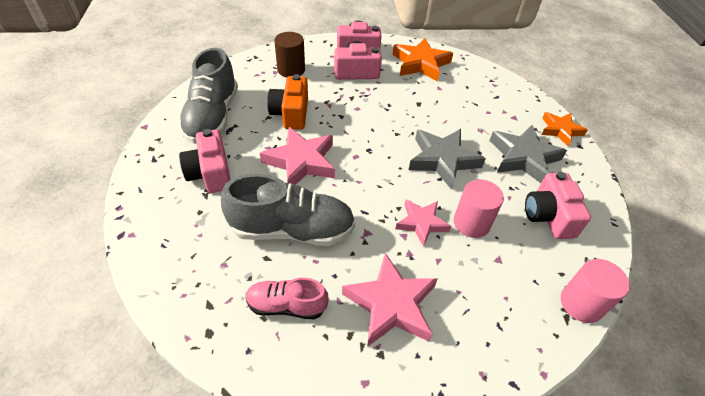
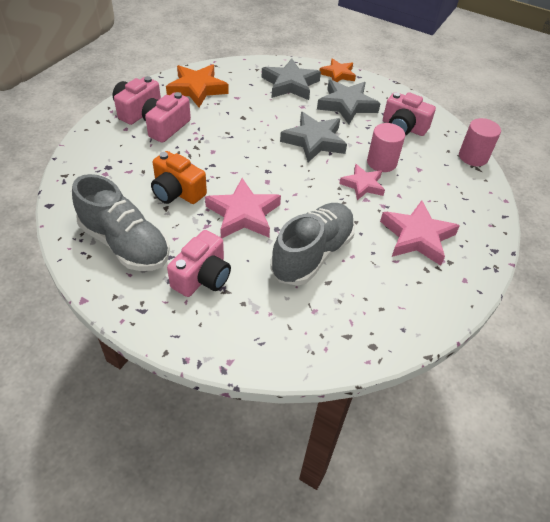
camera: 55 degrees left, 0 degrees up
pink camera [179,129,231,193] -> pink camera turned 75 degrees counterclockwise [167,230,231,297]
pink shoe [246,278,329,320] -> none
brown cylinder [274,32,305,77] -> none
none -> grey star [262,59,321,100]

